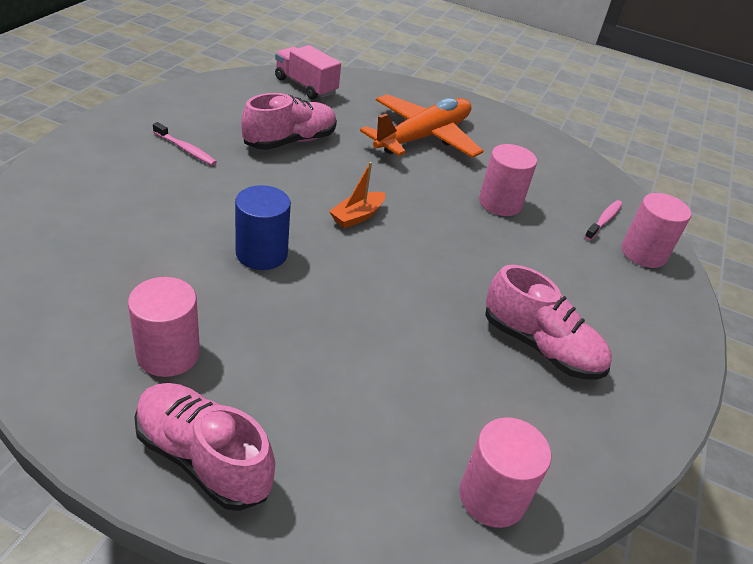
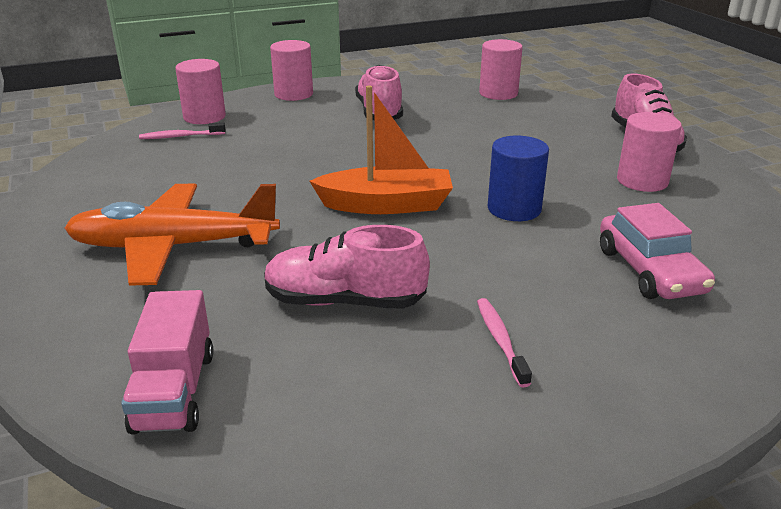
camera: 130 degrees left, 10 degrees down
orange boat [329,162,385,228] -> orange boat [310,86,453,214], size x1.79
pink cylinder [479,144,537,216] -> pink cylinder moved to [270,40,313,101]
none -> pink car [600,203,715,299]

